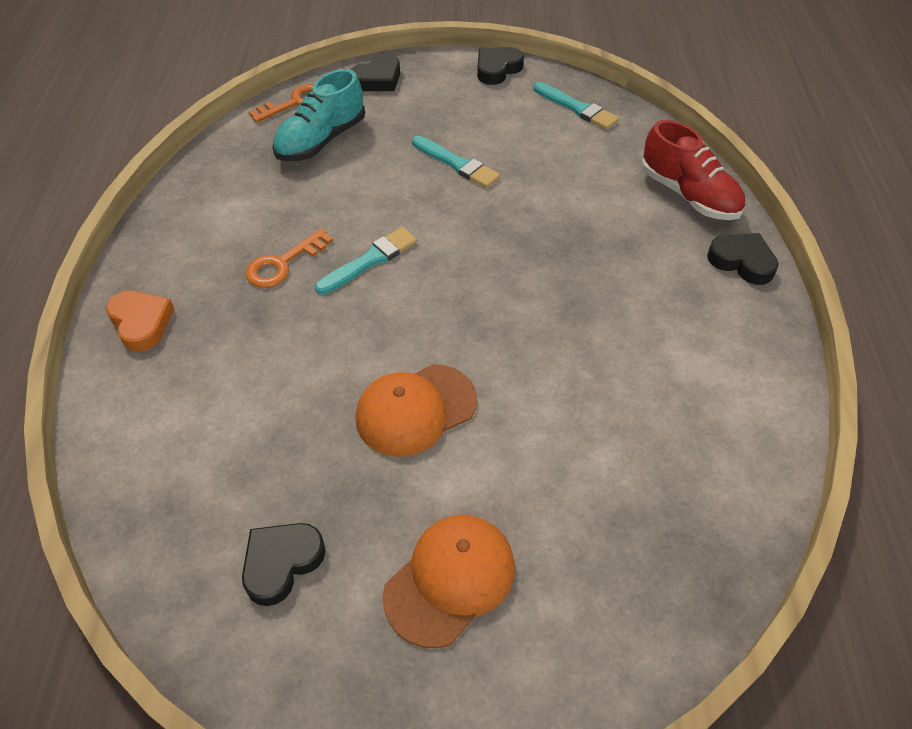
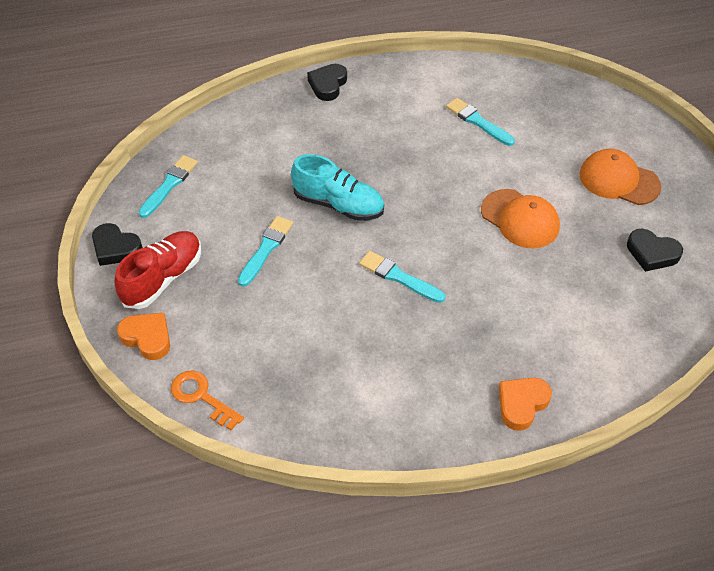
camera: 105 degrees left, 0 degrees up
orange key [245,228,333,288] -> none
turquoise shoe [272,69,365,161] -> turquoise shoe moved to [291,154,384,221]
black heart [351,54,400,91] -> orange heart [117,313,170,360]
red shoe [641,120,745,220] -> red shoe moved to [115,231,201,309]
none -> turquoise brush [446,98,515,146]

